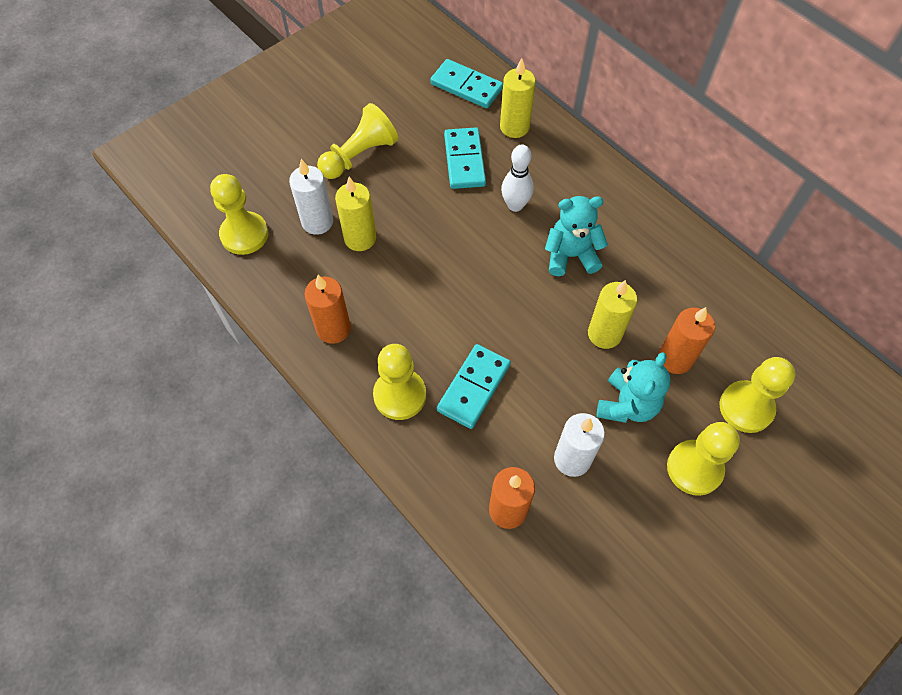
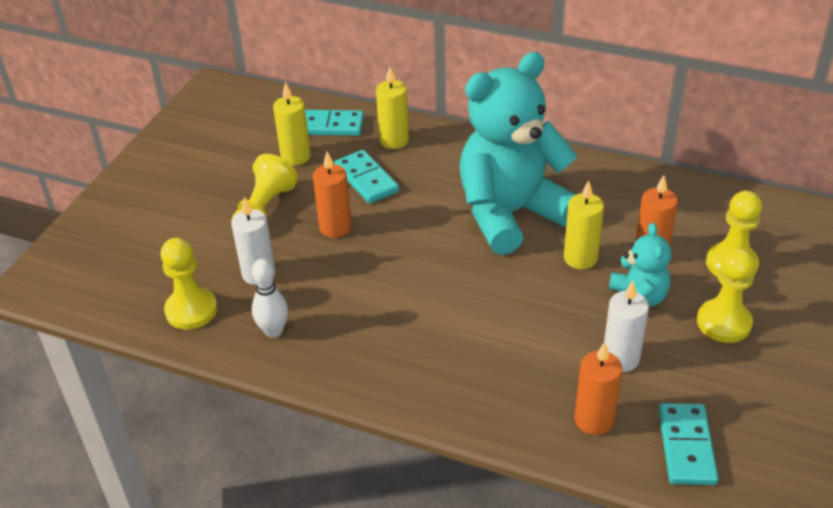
camera: 25 degrees left, 20 degrees down
orange candle [305,275,351,344] -> orange candle moved to [313,152,352,238]
yellow candle [335,177,376,251] -> yellow candle moved to [273,82,311,166]
yellow pawn [373,344,426,420] -> none
turquoise domino [437,344,511,429] -> turquoise domino moved to [659,403,719,485]
white bowling pin [501,145,534,212] -> white bowling pin moved to [252,259,288,338]
turquoise teddy bear [545,196,608,276] -> turquoise teddy bear [459,52,577,255], size x2.09

